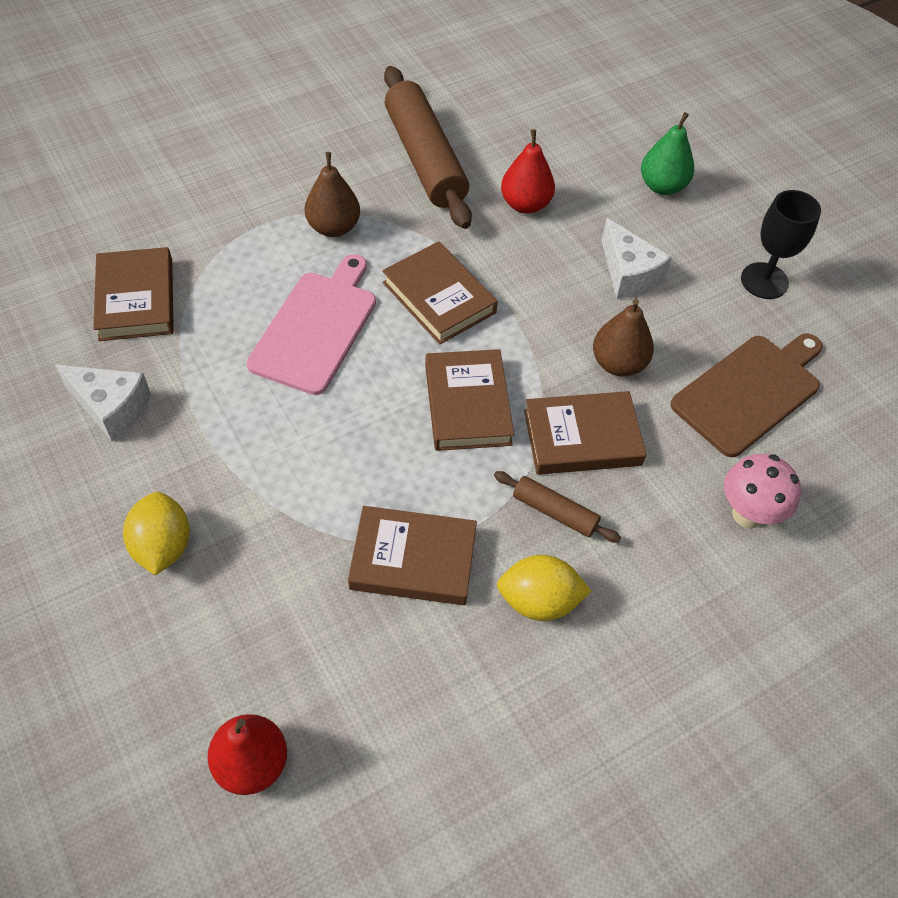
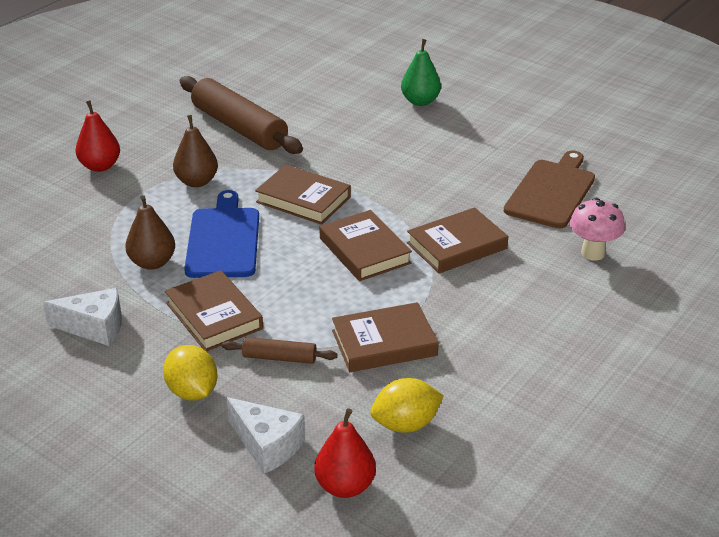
camera: 20 degrees left, 20 degrees down
brown book [93,247,174,341] -> brown book moved to [165,270,263,351]
pink cutting board [247,254,376,395] -> blue cutting board [184,190,259,278]
brown rolling pin [494,471,621,543] -> brown rolling pin moved to [222,337,337,364]
yellow lemon [497,555,592,621] -> yellow lemon moved to [371,378,444,433]
red pear [501,129,555,214] -> red pear moved to [75,100,120,172]
brown pear [593,299,654,376] -> brown pear moved to [126,195,175,270]
white cheese [601,218,672,299] -> white cheese moved to [227,397,305,474]
black goblet [741,190,821,299] -> none

